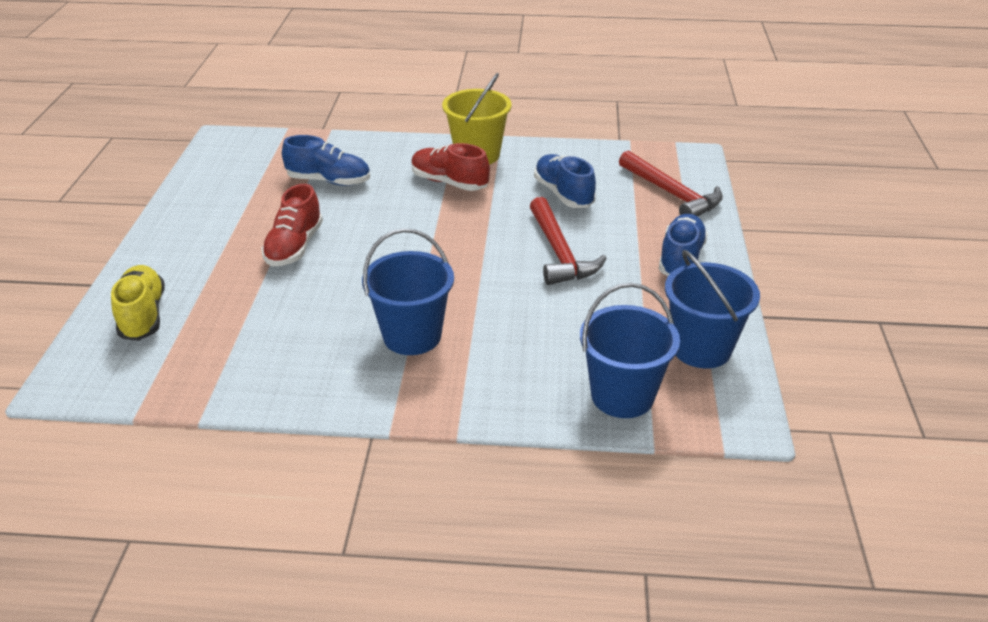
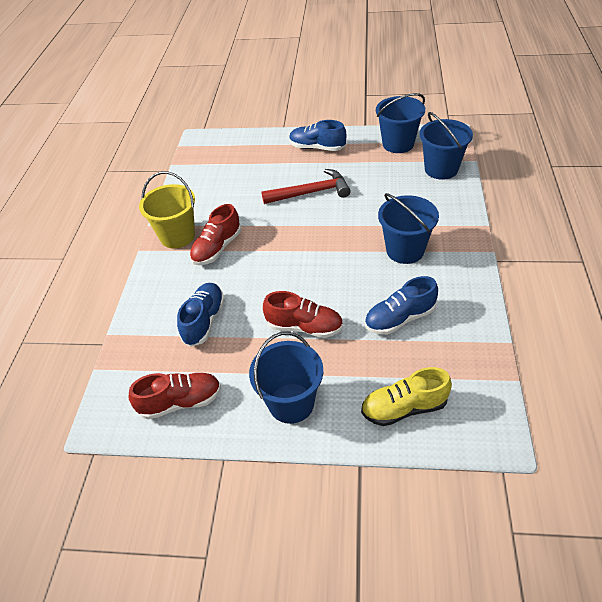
camera: 85 degrees left, 10 degrees up
blue shoe [534,154,596,208] -> blue shoe moved to [365,276,438,335]
red hammer [619,151,723,217] -> none
none -> red shoe [129,373,221,420]
none -> blue bucket [249,332,323,424]

